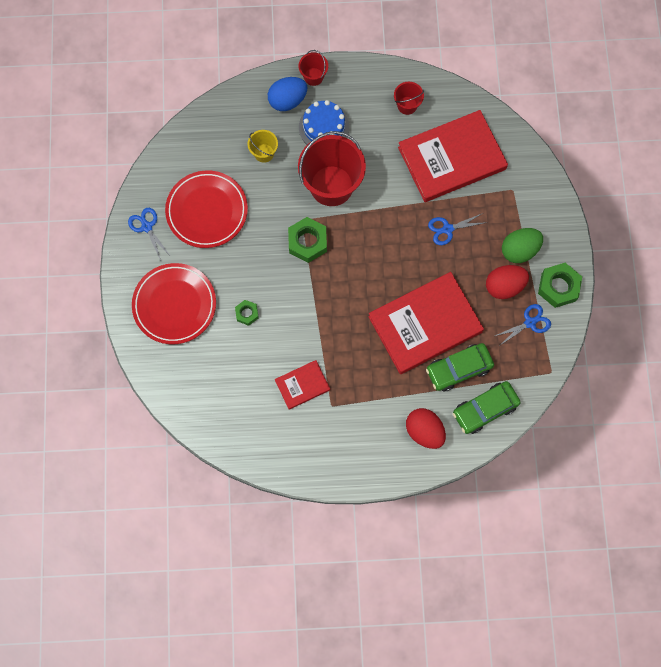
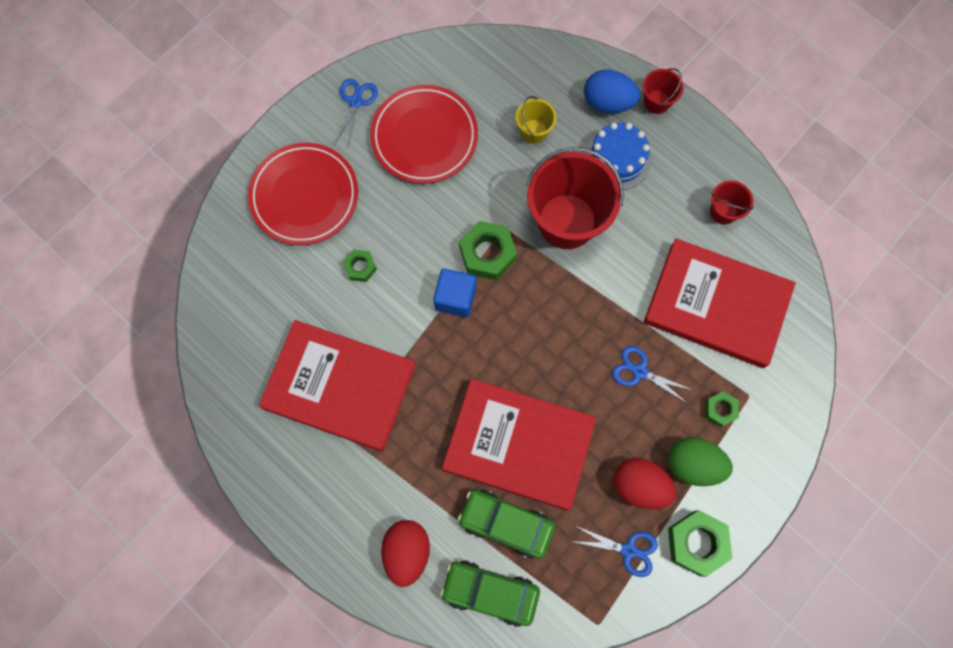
camera: 45 degrees right, 0 degrees up
red book [275,360,330,410] -> red book [259,320,416,451], size x2.07
none -> blue cube [433,269,476,317]
none -> green nut [705,391,739,427]

